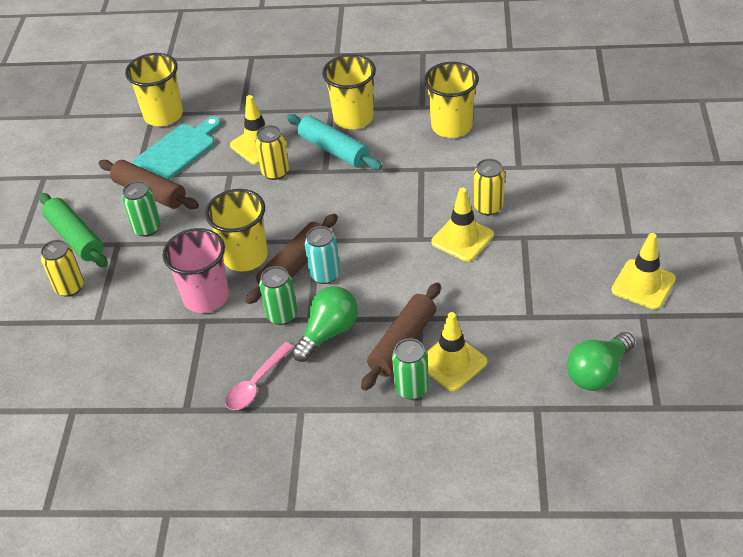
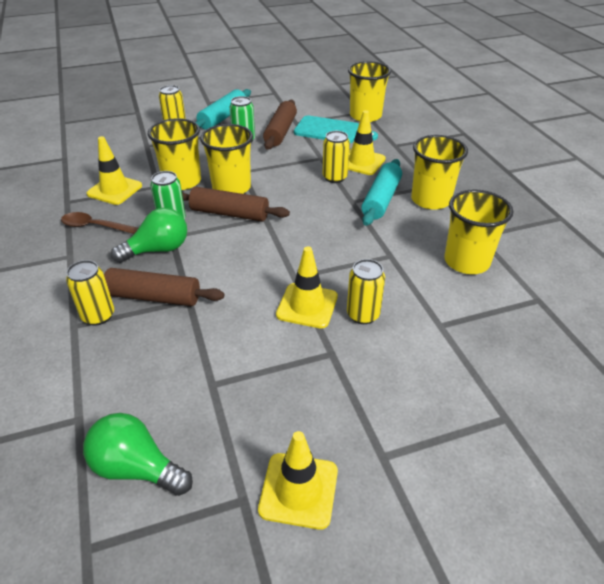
camera: 65 degrees right, 5 degrees down
green rolling pin [39,193,108,268] -> turquoise rolling pin [195,89,251,130]
pink cup [163,228,229,313] -> yellow cup [148,118,201,190]
pink spoon [225,342,294,410] -> brown spoon [61,212,138,234]
green light bulb [292,286,358,362] -> green light bulb turned 45 degrees counterclockwise [111,208,187,263]
turquoise can [305,226,340,284] -> none
green can [392,338,429,399] -> yellow can [66,260,114,325]
yellow traffic cone [427,312,488,391] -> yellow traffic cone moved to [87,136,142,205]

